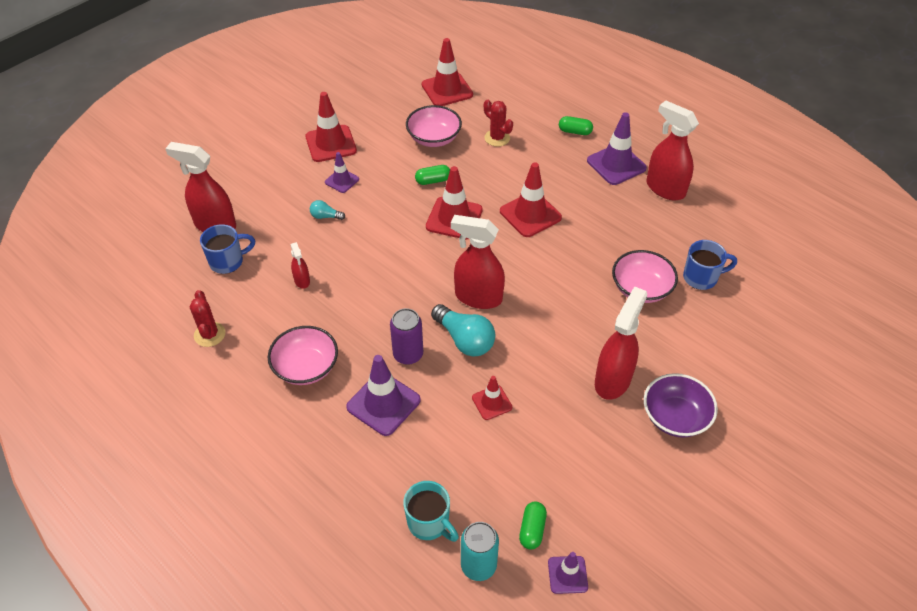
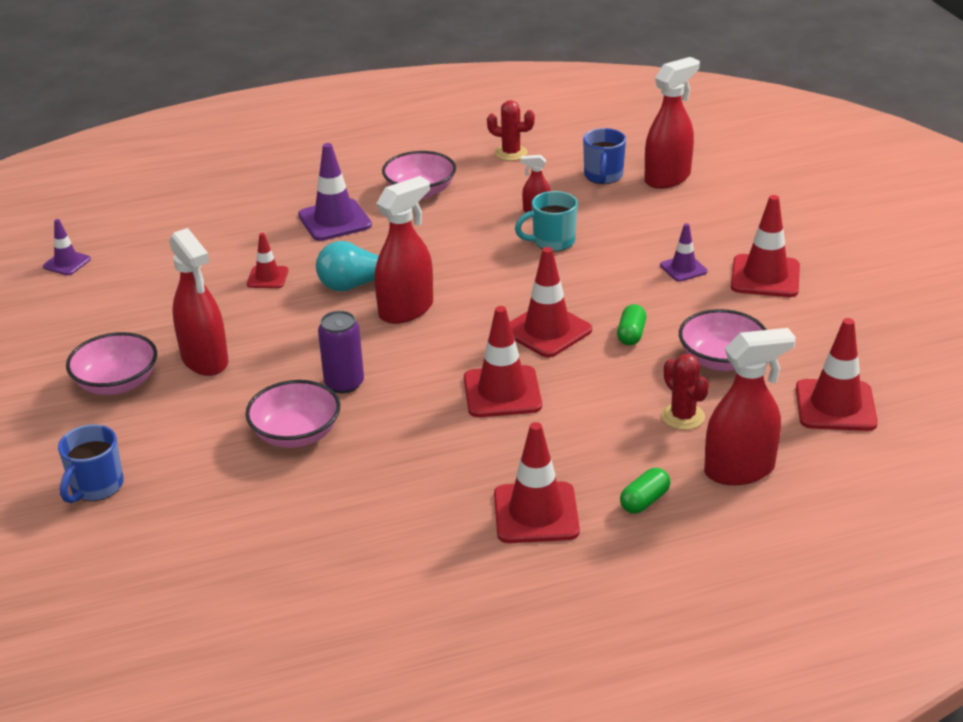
camera: 120 degrees right, 15 degrees down
turquoise light bulb [310,200,345,220] -> none
purple can [390,308,423,365] -> purple can moved to [318,311,364,393]
turquoise mug [403,481,459,542] -> turquoise mug moved to [515,191,578,252]
turquoise can [461,522,499,581] -> none
red cactus [484,100,513,147] -> red cactus turned 75 degrees clockwise [661,354,709,430]
green capsule [519,502,547,549] -> none
purple traffic cone [587,112,647,185] -> red traffic cone [494,422,580,543]
purple bowl [644,373,718,438] -> pink bowl [66,332,157,395]
red spray bottle [646,101,699,200] -> red spray bottle moved to [704,328,796,485]
blue mug [683,240,737,290] -> blue mug moved to [58,424,123,503]

